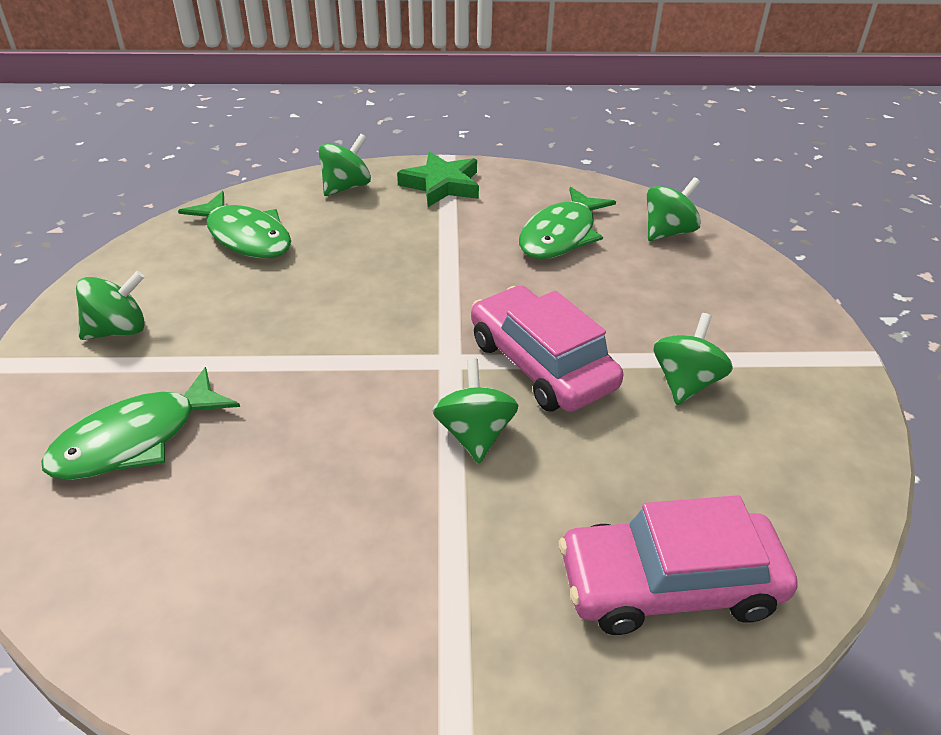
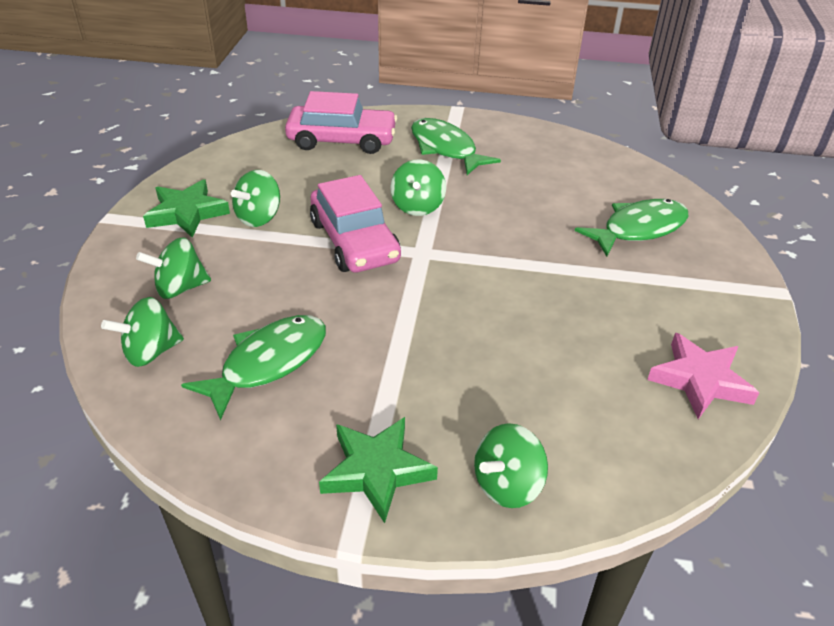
camera: 170 degrees left, 0 degrees up
green spinning top [76,271,145,340] -> green spinning top moved to [136,237,211,299]
green fish [178,191,291,258] -> green fish moved to [411,118,501,175]
none -> green star [143,179,230,238]
none -> pink star [647,333,759,419]

